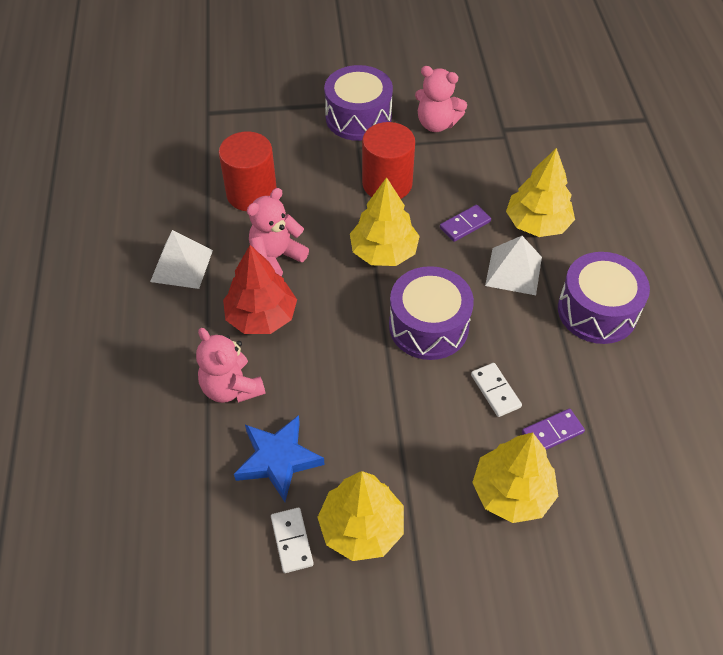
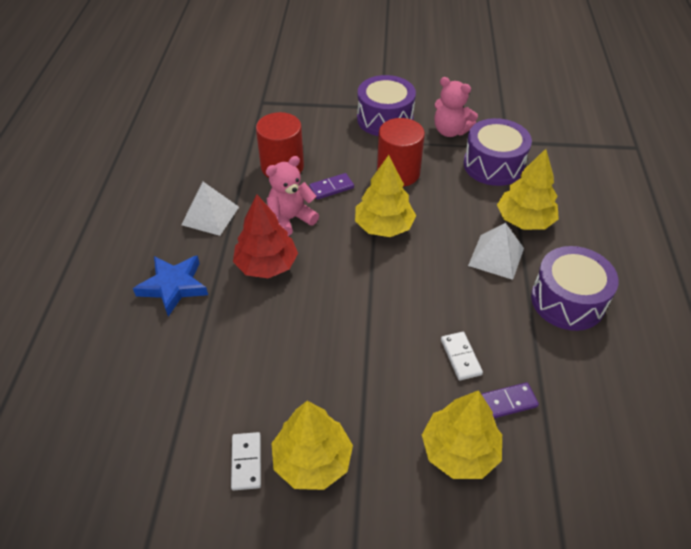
camera: 10 degrees right, 5 degrees down
pink teddy bear [196,328,266,403] -> none
blue star [234,415,325,502] -> blue star moved to [133,255,208,316]
purple drum [389,266,474,360] -> purple drum moved to [464,118,532,186]
purple domino [440,205,491,242] -> purple domino moved to [309,173,354,200]

